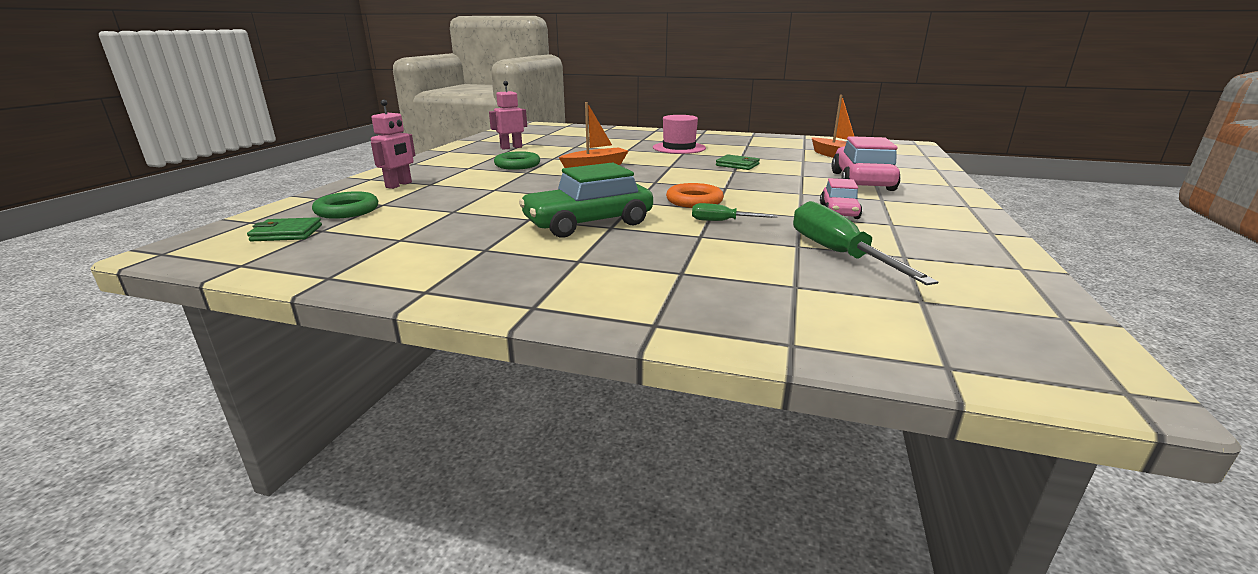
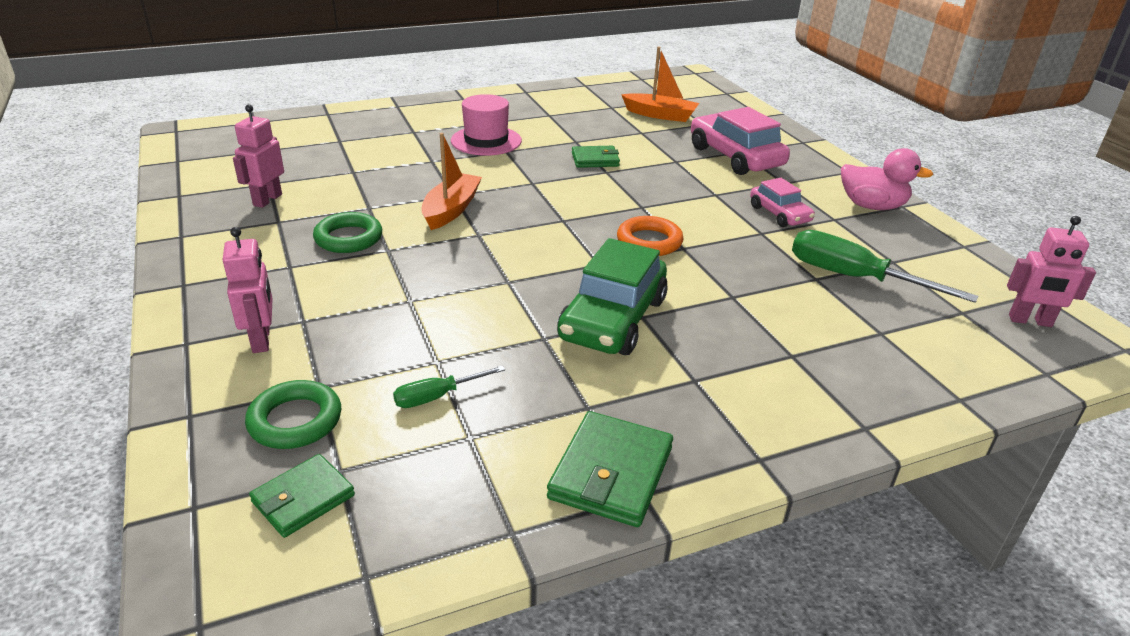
camera: 40 degrees left, 10 degrees up
green screwdriver [692,203,777,221] -> green screwdriver moved to [393,366,505,408]
none -> green wallet [547,411,673,527]
none -> pink duck [841,148,933,210]
none -> pink robot [1007,216,1096,327]

